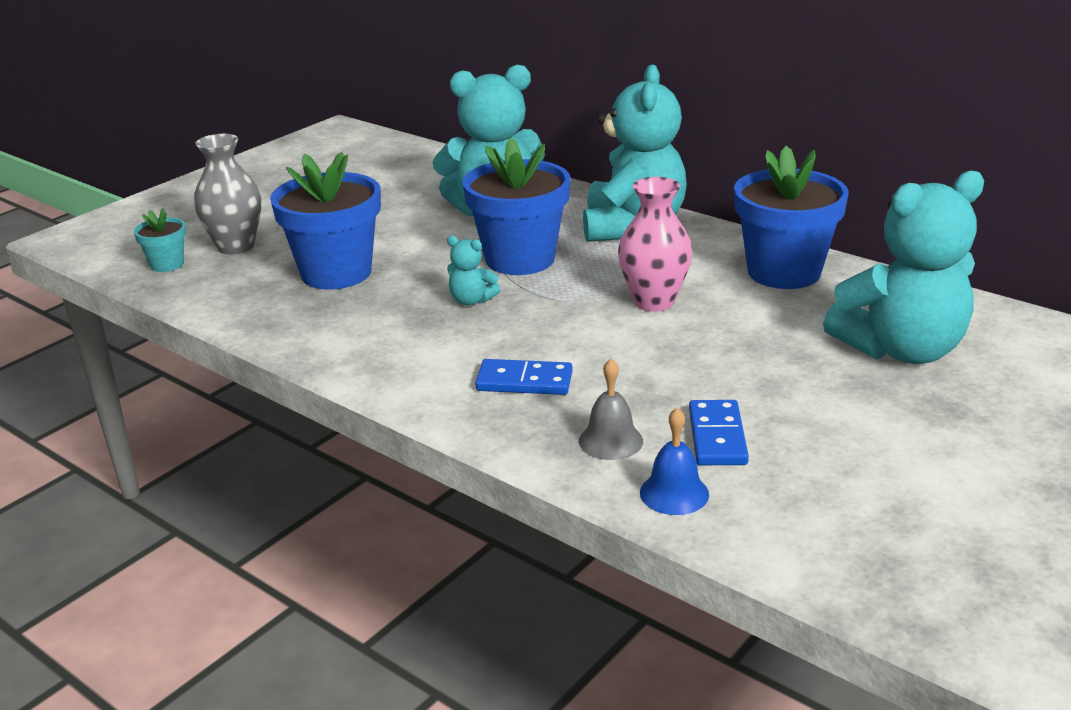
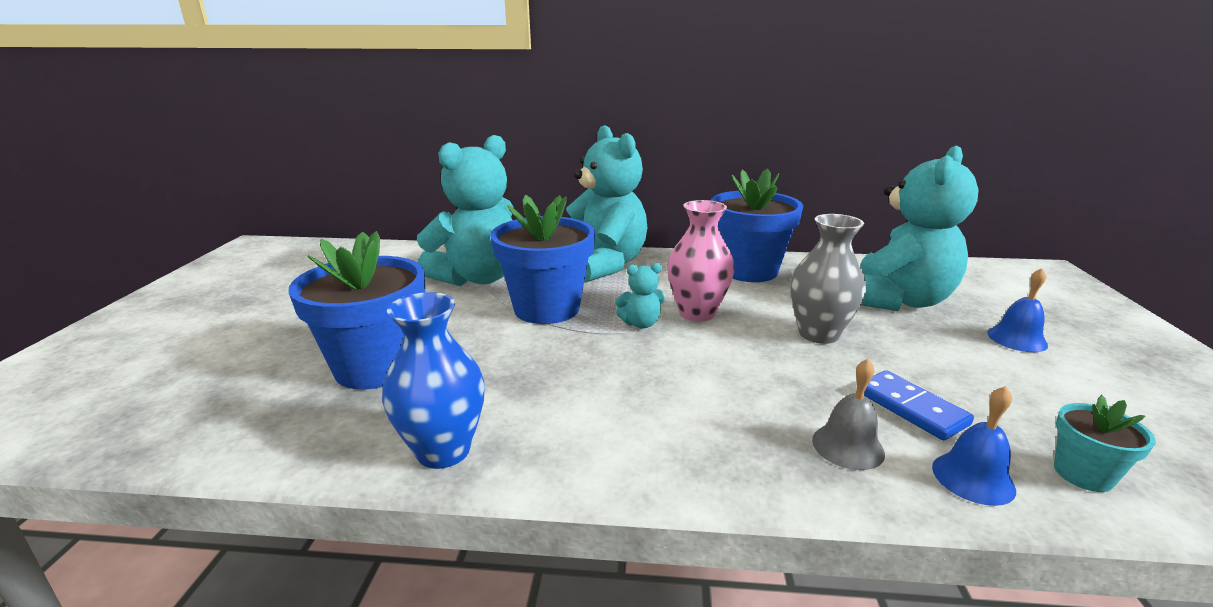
camera: 35 degrees left, 5 degrees down
turquoise flower pot [134,208,186,272] -> turquoise flower pot moved to [1054,395,1156,492]
grey vase [194,134,261,254] -> grey vase moved to [791,214,866,344]
turquoise teddy bear [447,236,500,306] -> turquoise teddy bear moved to [615,263,665,329]
blue domino [475,359,573,395] -> none
none -> blue vase [382,292,485,469]
none -> blue bell [988,268,1048,352]

